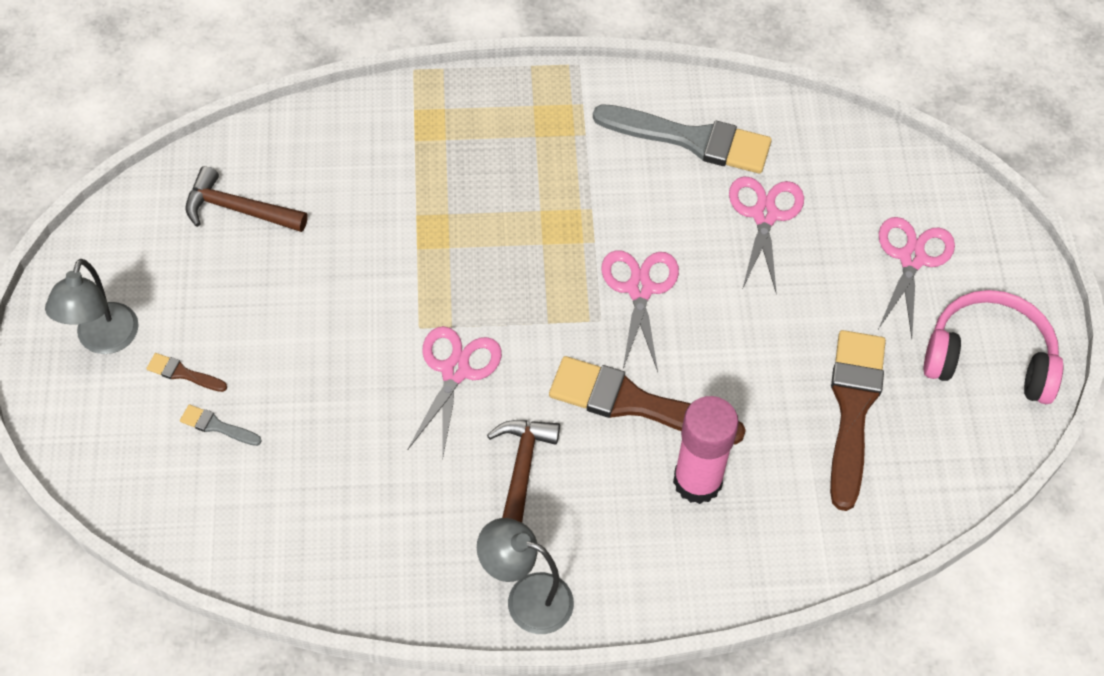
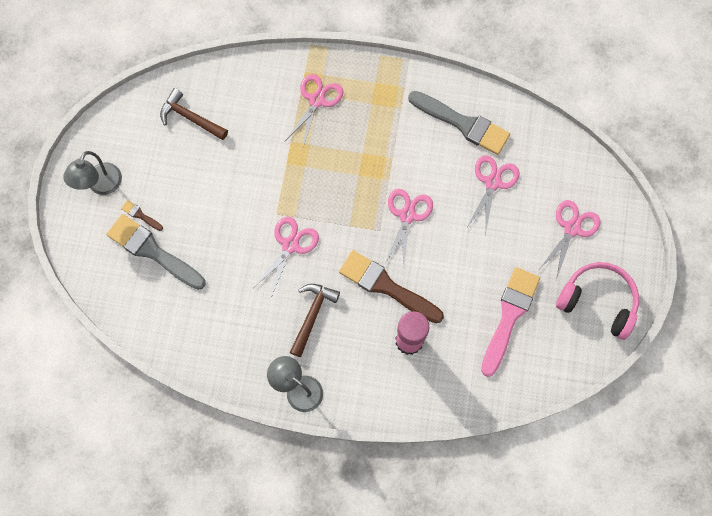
camera: 15 degrees right, 15 degrees up
grey brush [180,404,262,446] -> grey brush [107,214,206,290], size x2.35
brown brush [830,330,886,511] -> pink brush [481,267,540,377]
none -> pink scissors [285,74,344,147]

